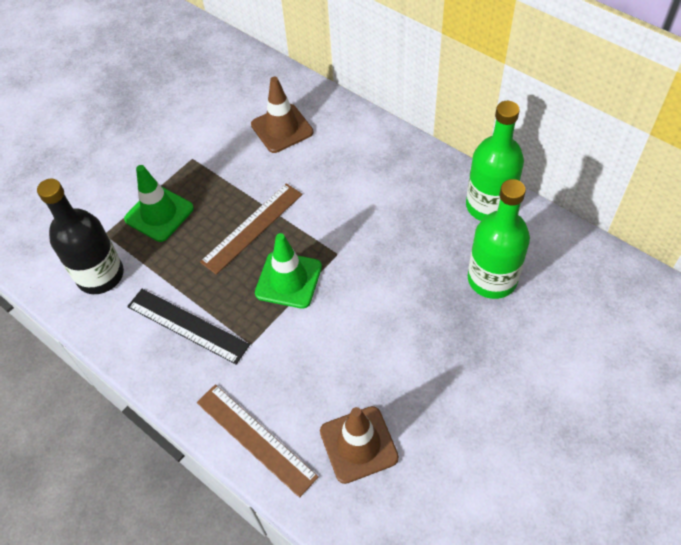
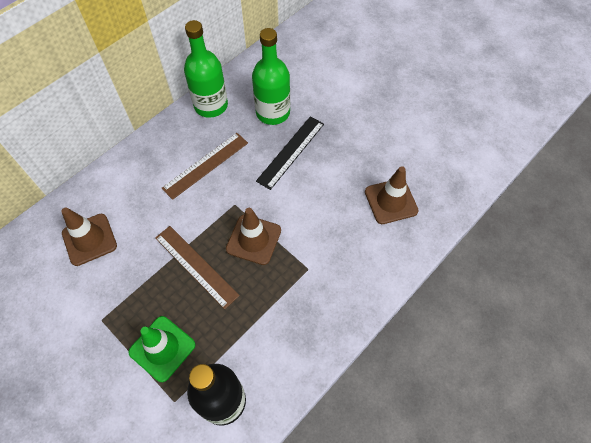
camera: 90 degrees left, 5 degrees up
black ruler [127,289,250,364] -> black ruler moved to [256,116,324,190]
brown ruler [197,384,319,498] -> brown ruler moved to [162,133,248,200]
green traffic cone [255,233,322,309] -> brown traffic cone [226,208,281,265]

